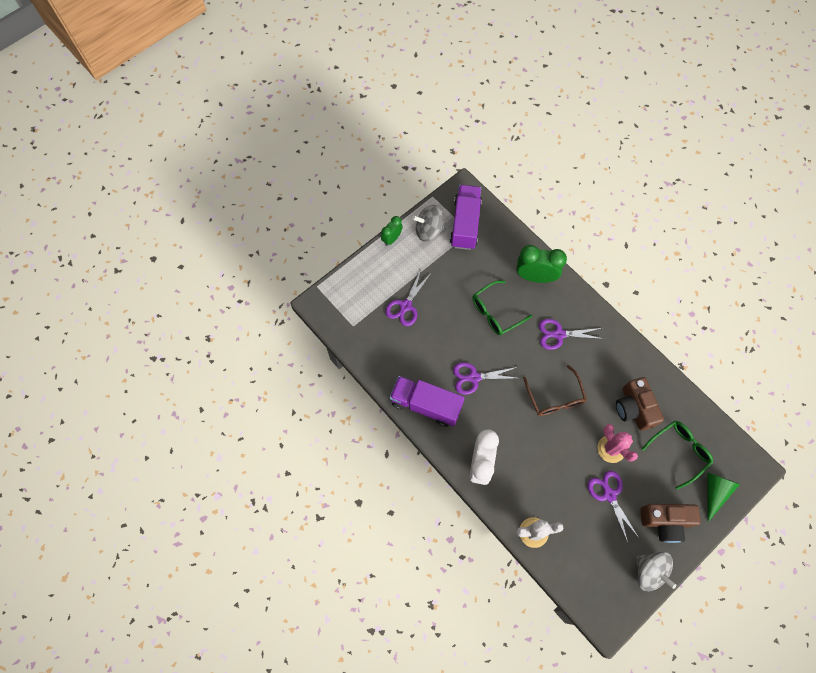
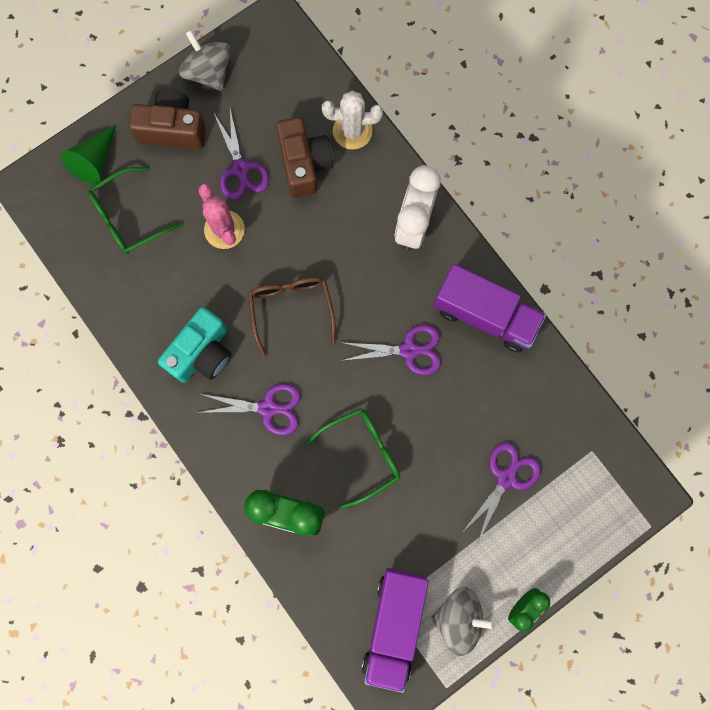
camera: 175 degrees left, 10 degrees up
brown camera [616,377,664,431] -> brown camera moved to [276,117,333,198]
none -> turquoise camera [158,307,231,383]

